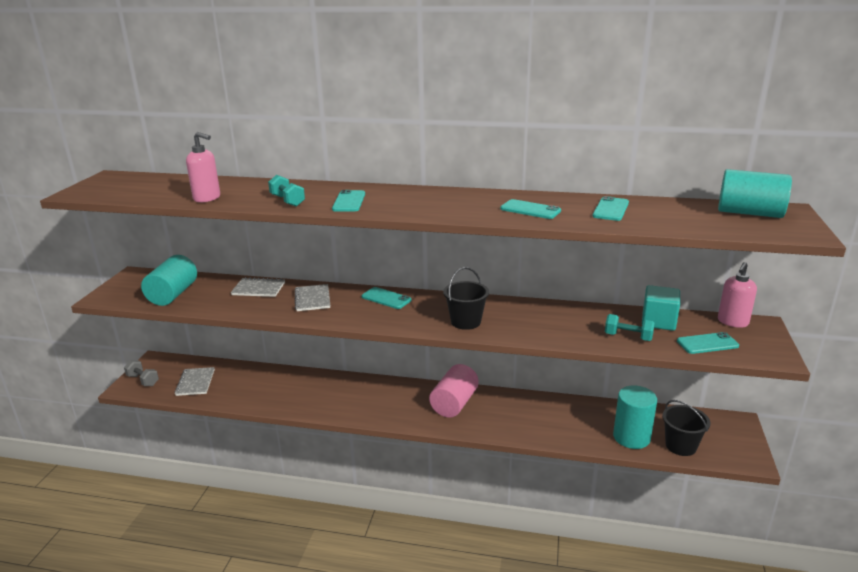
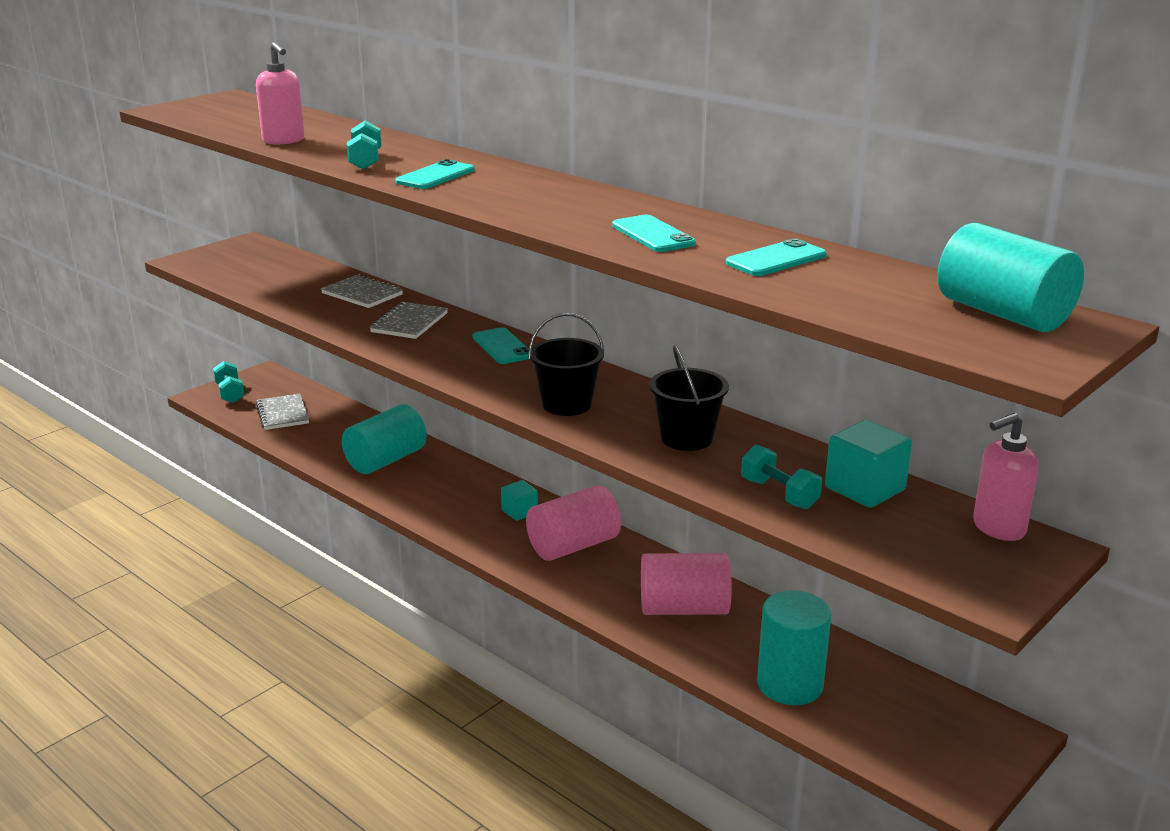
camera: 30 degrees right, 0 degrees up
grey dumbbell [124,360,159,386] -> turquoise dumbbell [213,361,244,403]
turquoise cylinder [141,255,197,306] -> turquoise cylinder moved to [342,404,427,474]
grey notebook [174,367,215,396] -> grey notebook turned 45 degrees counterclockwise [256,394,309,430]
black bucket [662,400,710,456] -> black bucket moved to [650,346,729,451]
turquoise phone [677,332,739,354] -> none
none -> turquoise cube [501,480,538,521]
none -> pink cylinder [641,553,732,615]

